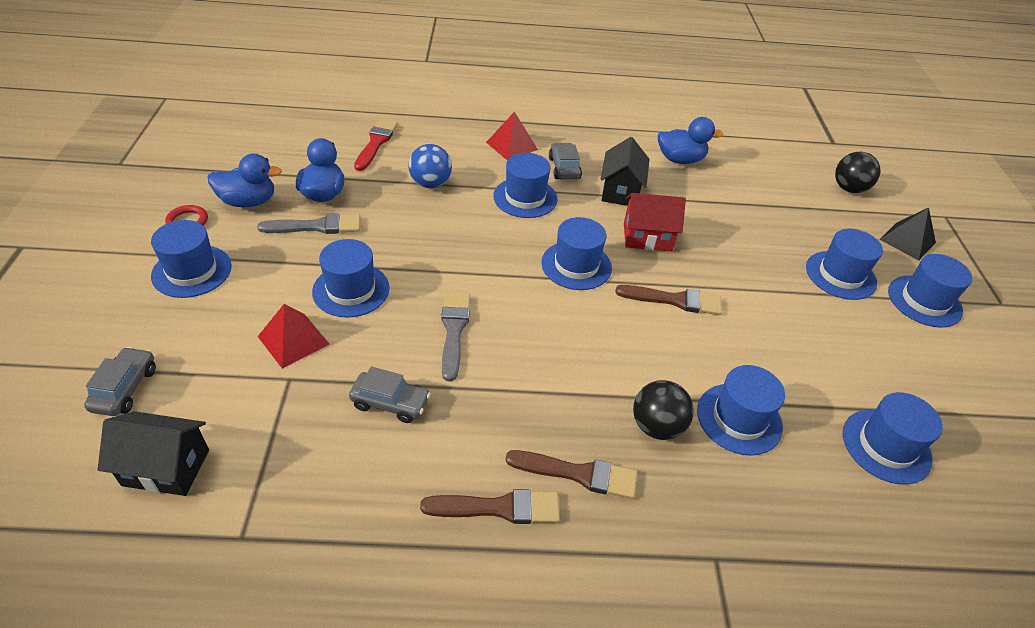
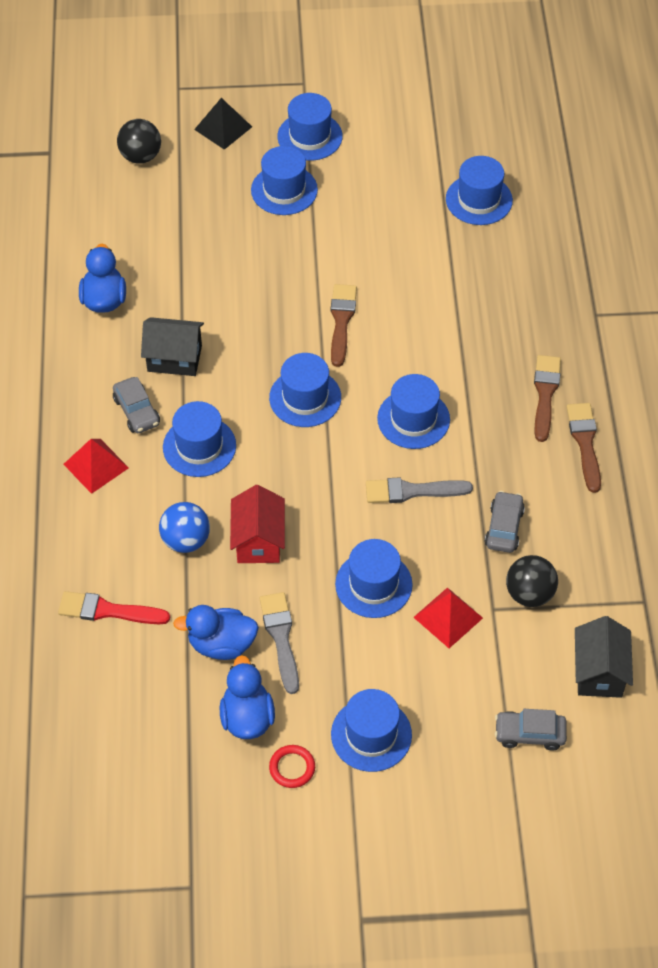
camera: 90 degrees left, 10 degrees up
grey car [549,143,582,180] -> grey car turned 105 degrees counterclockwise [113,377,160,433]
red house [624,193,686,251] -> red house moved to [230,485,285,563]
black ball [633,380,694,440] -> black ball moved to [506,555,558,607]
blue hat [697,365,785,456] -> blue hat moved to [377,374,450,449]

